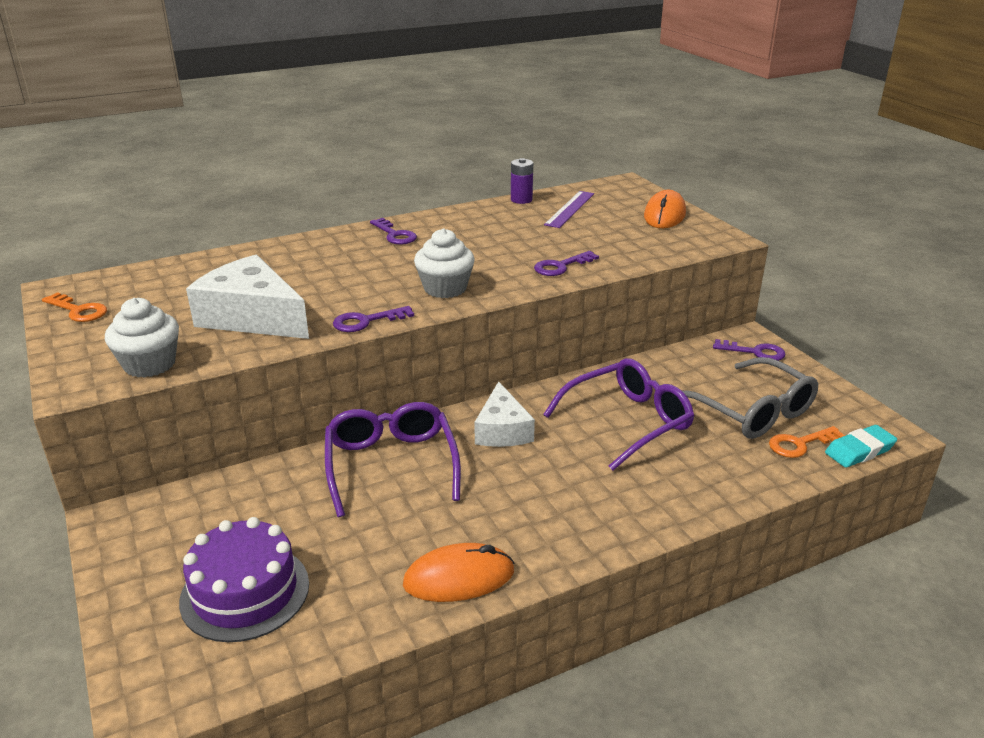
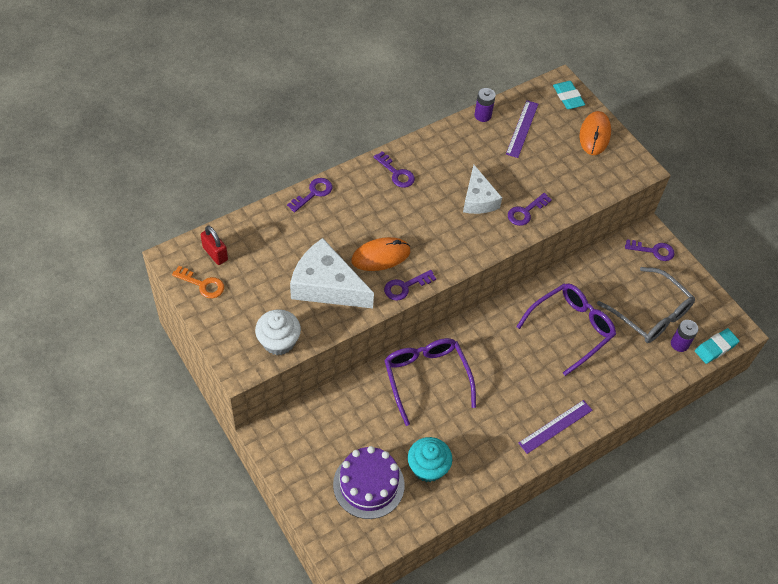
camera: 10 degrees left, 25 degrees up
orange mouse [403,543,514,602] -> orange mouse moved to [351,237,411,271]
white cupcake [414,228,475,298] -> none
white cheese [474,381,535,447] -> white cheese moved to [463,165,502,214]
orange key [769,426,845,458] -> purple battery [671,320,698,352]
none -> red padlock [201,226,228,265]
none -> purple key [287,178,332,212]
none -> turquoise cupcake [408,437,452,482]
none -> purple ruler [518,400,593,454]
none -> turquoise eraser [553,81,585,109]

